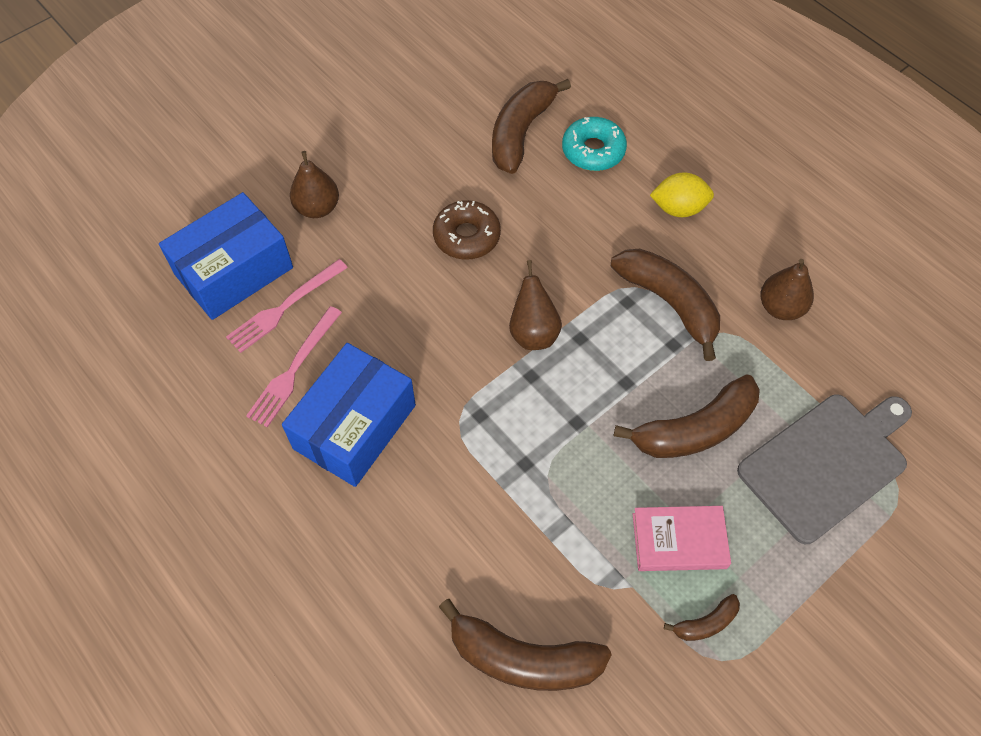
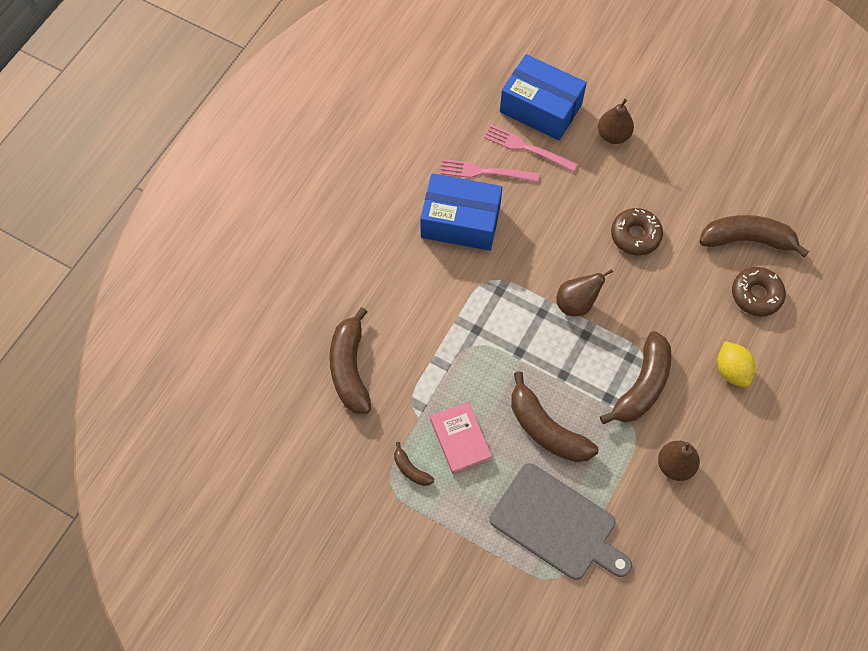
camera: 70 degrees right, 5 degrees up
turquoise donut [562,117,627,171] -> brown donut [732,267,786,316]

